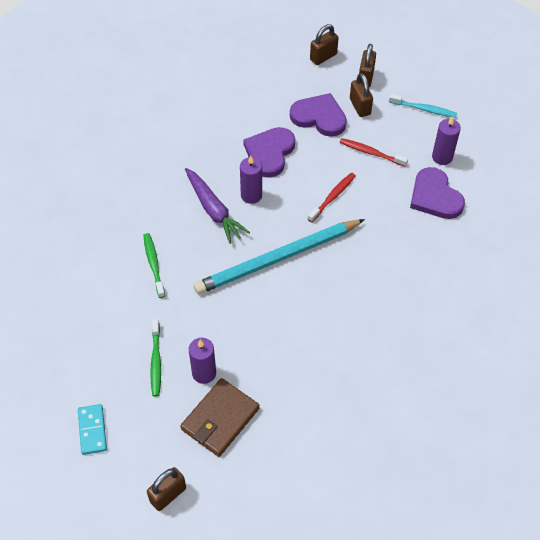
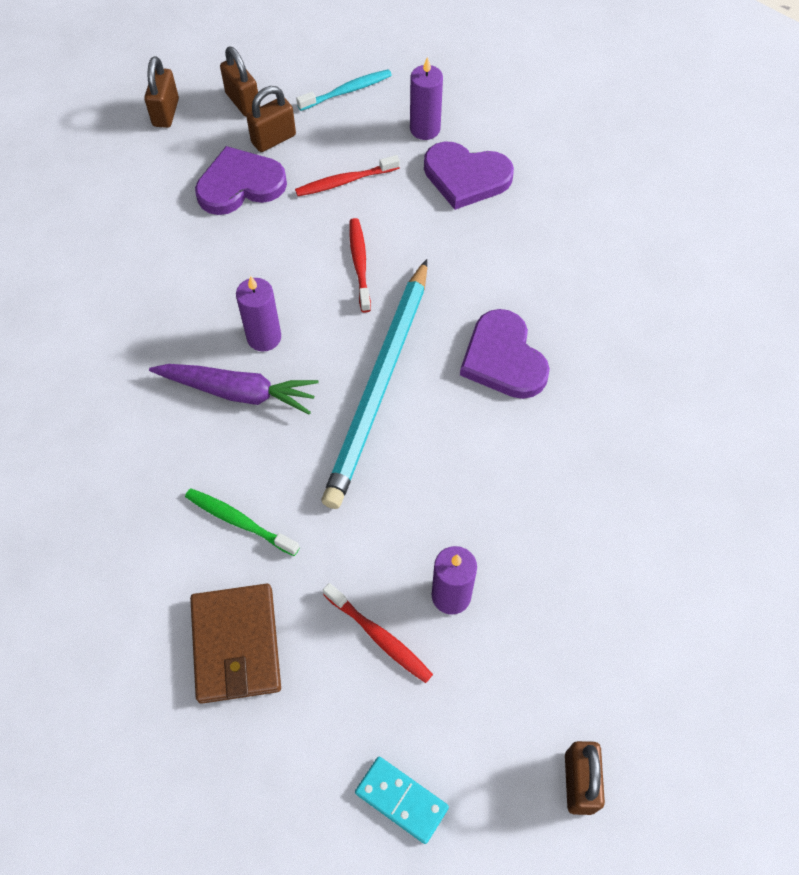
camera: 45 degrees left, 5 degrees up
green toothbrush [150,319,161,397] -> red toothbrush [323,583,433,683]
brown wallet [180,378,260,457] -> brown wallet moved to [190,584,281,704]
purple heart [243,127,295,178] -> purple heart moved to [460,309,550,399]
brown padlock [350,73,373,117] -> brown padlock turned 60 degrees counterclockwise [246,86,296,152]

